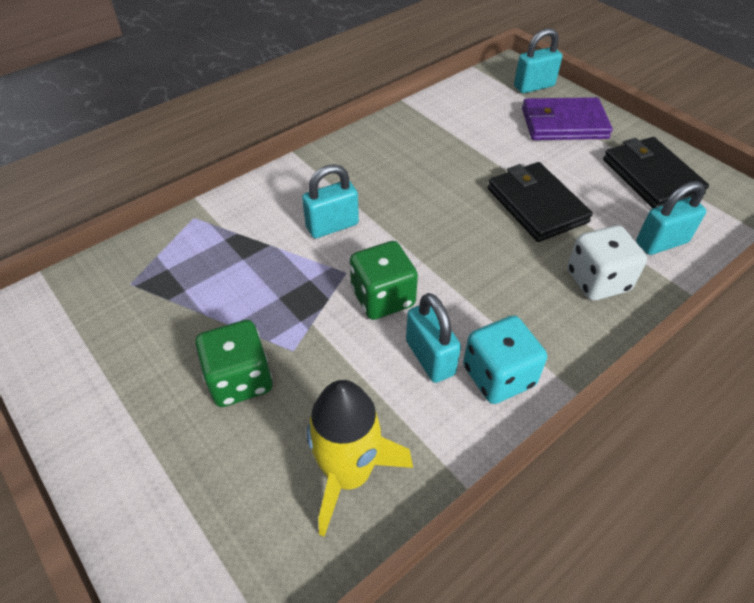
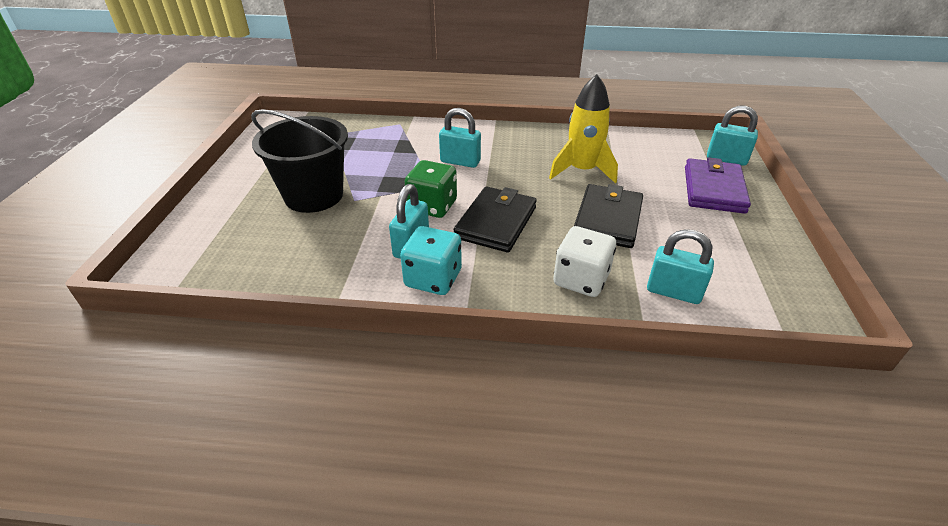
camera: 45 degrees right, 10 degrees down
green dice [195,320,272,407] -> black bucket [251,109,348,213]
yellow rocket [307,380,413,537] -> yellow rocket moved to [549,74,618,184]
purple wallet [522,97,613,140] -> purple wallet turned 60 degrees clockwise [685,157,751,214]
black wallet [603,137,709,208] -> black wallet moved to [454,186,537,252]

